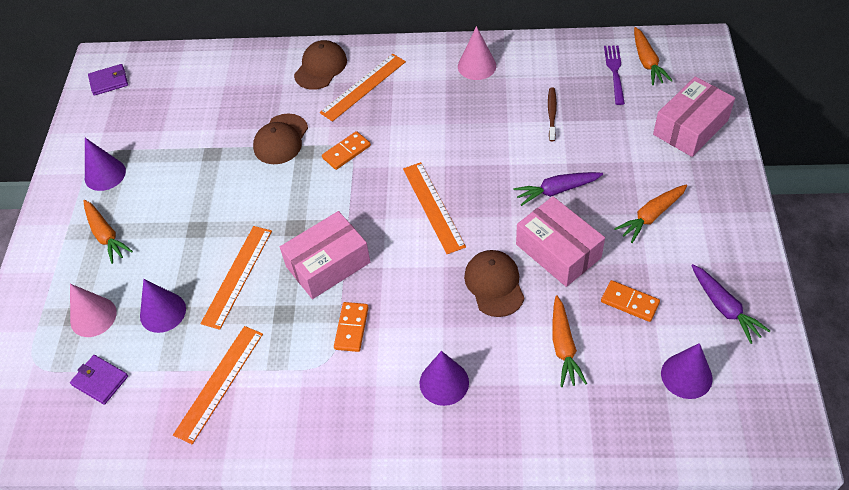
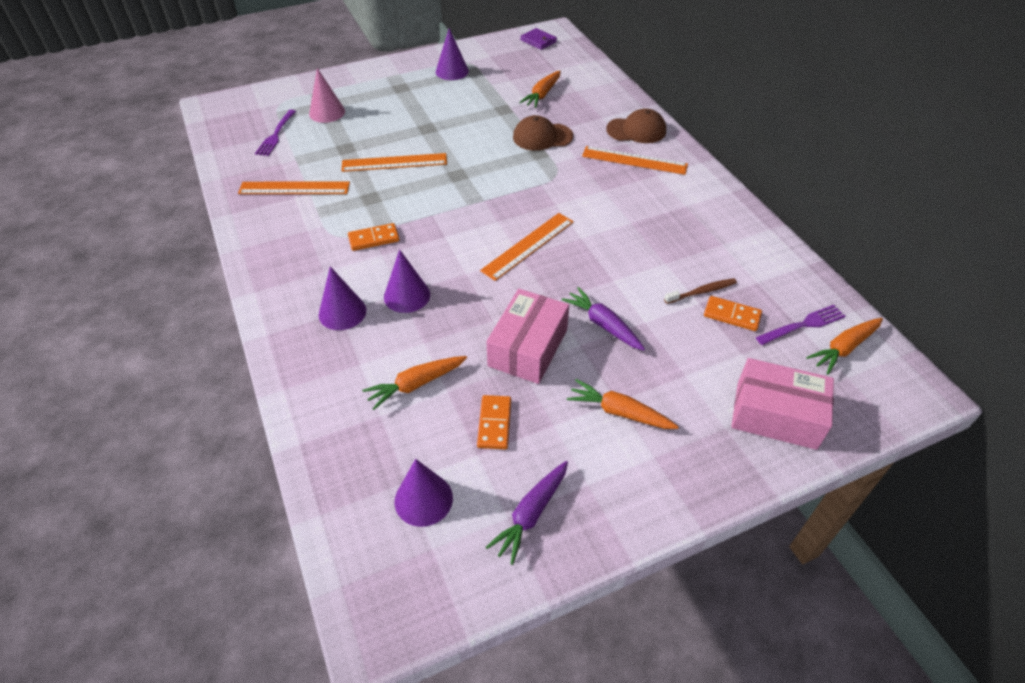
camera: 60 degrees right, 5 degrees down
purple wallet [70,355,128,405] -> purple fork [255,110,296,156]
orange carrot [83,200,133,264] -> orange carrot moved to [519,71,561,108]
purple cone [140,279,186,333] -> purple cone moved to [384,249,430,313]
pink box [280,211,370,299] -> none
orange domino [322,131,371,170] -> orange domino moved to [704,296,762,331]
pink cone [458,26,496,80] -> none
brown cap [464,250,525,317] -> none

